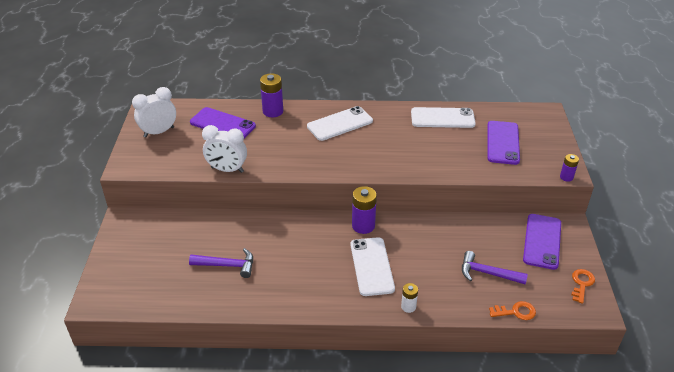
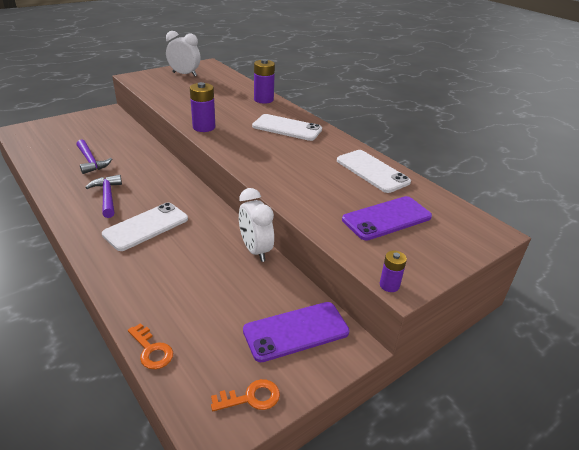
camera: 50 degrees right, 5 degrees down
purple phone [190,107,256,138] -> none
white clock [202,125,247,173] -> white clock moved to [239,188,274,262]
purple battery [352,186,377,234] -> purple battery moved to [190,82,215,132]
white battery [401,283,418,313] -> none
purple hammer [462,251,528,284] -> purple hammer moved to [85,175,122,218]

